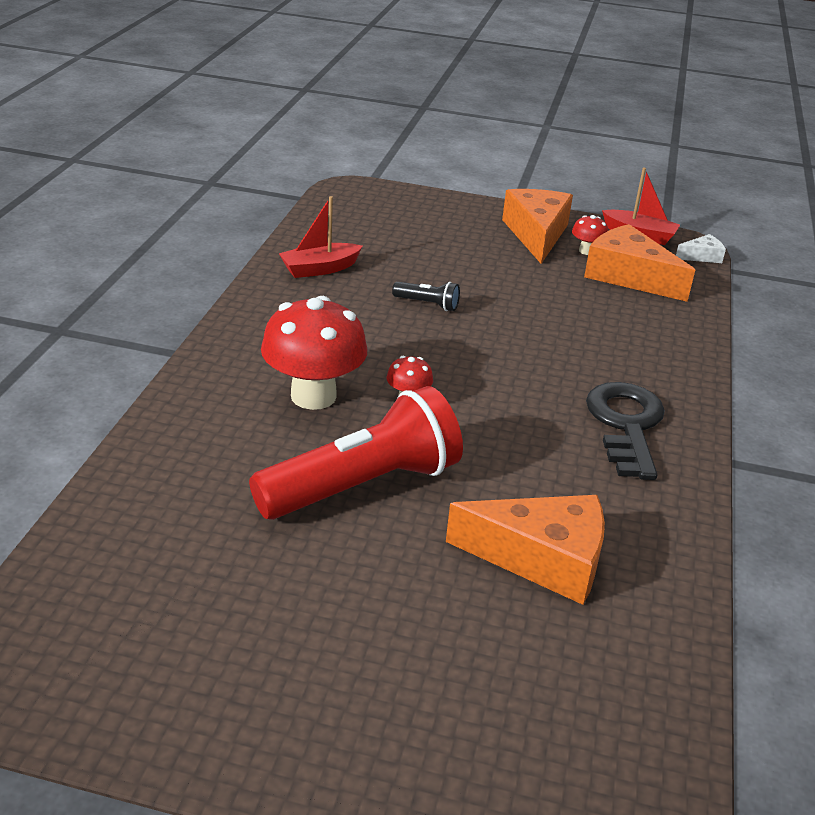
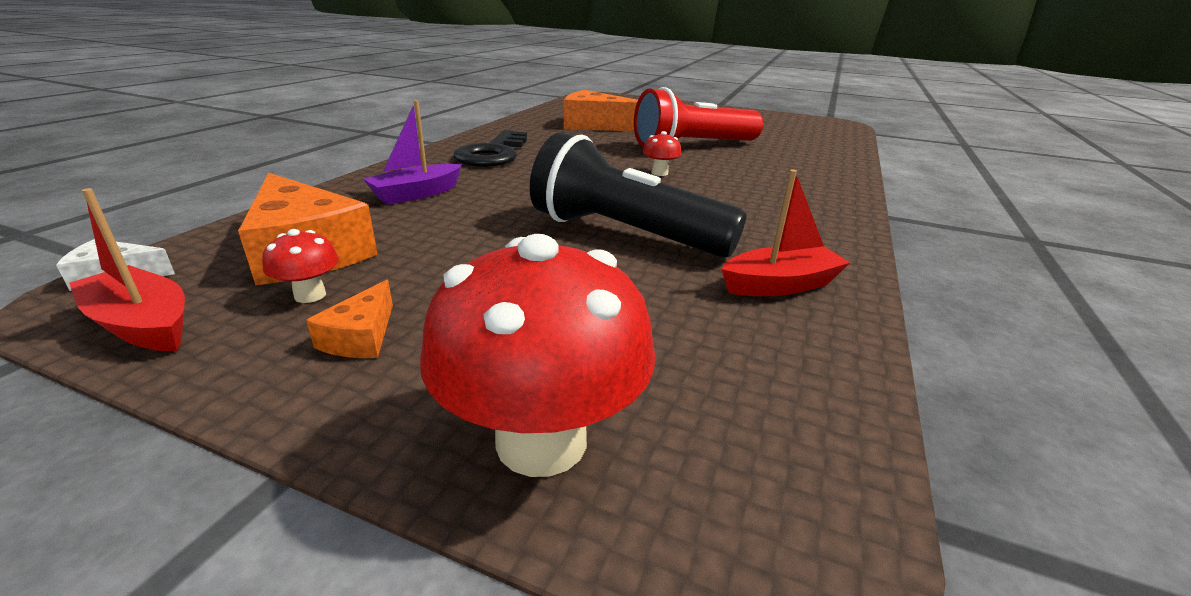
camera: 170 degrees left, 5 degrees down
red mushroom [261,296,367,410] -> red mushroom moved to [420,234,655,477]
black flashlight [392,282,460,311] -> black flashlight [530,132,746,258], size x2.43
orange cheese [502,189,573,264] -> orange cheese [306,280,393,358], size x0.47
none -> purple boat [363,100,462,205]

